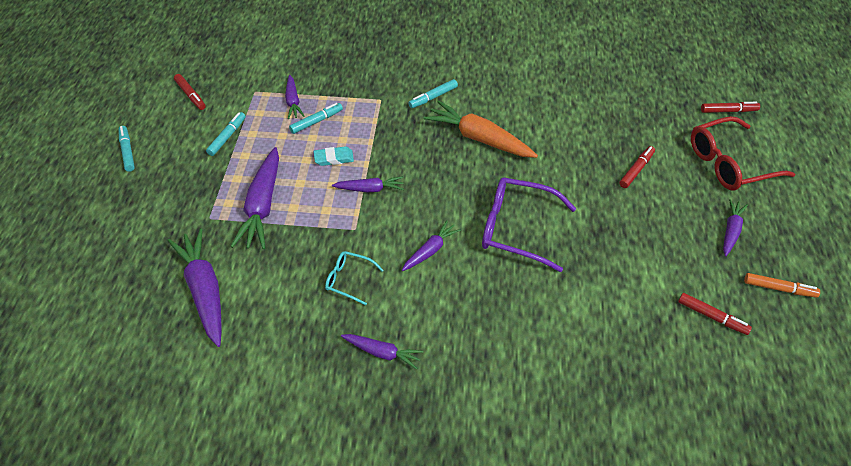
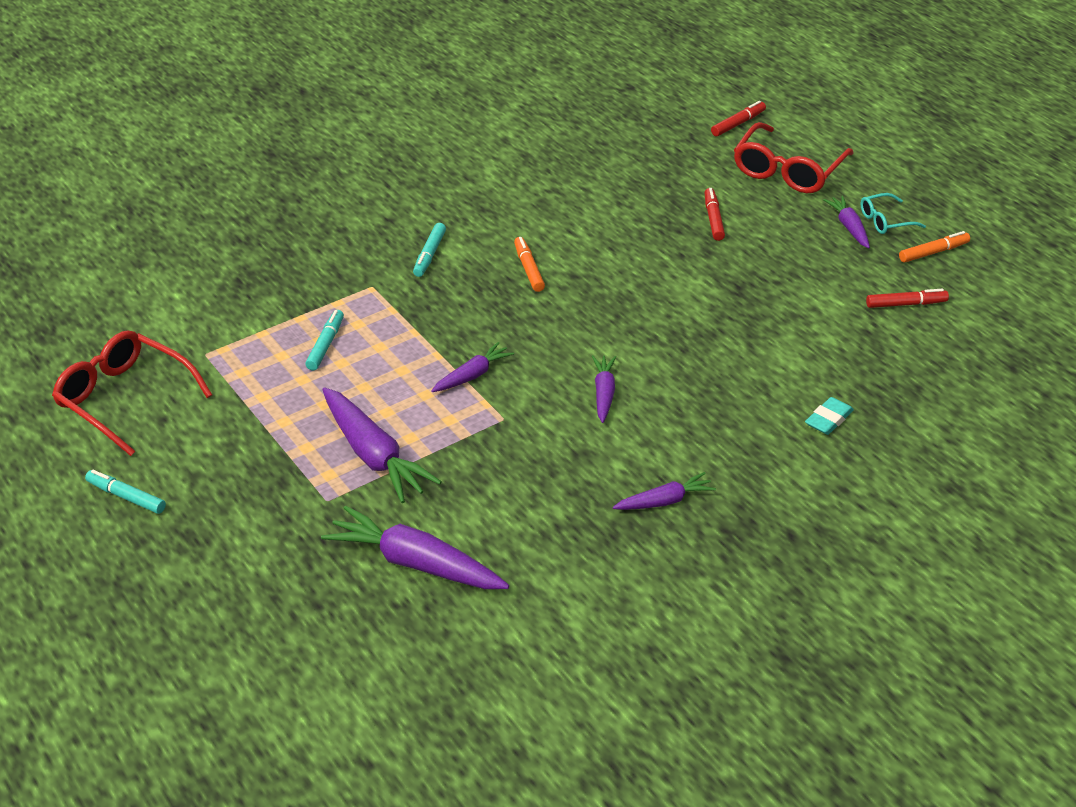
camera: 40 degrees left, 10 degrees down
red marker [174,74,206,110] -> red glasses [52,330,212,456]
turquoise marker [206,112,246,156] -> none
purple carrot [285,75,304,119] -> none
turquoise eraser [314,146,354,166] -> turquoise eraser moved to [805,397,854,435]
turquoise glasses [325,251,383,305] -> turquoise glasses moved to [861,193,926,234]
orange carrot [423,101,538,158] -> orange marker [514,237,545,292]
purple glasses [482,177,576,272] -> none

